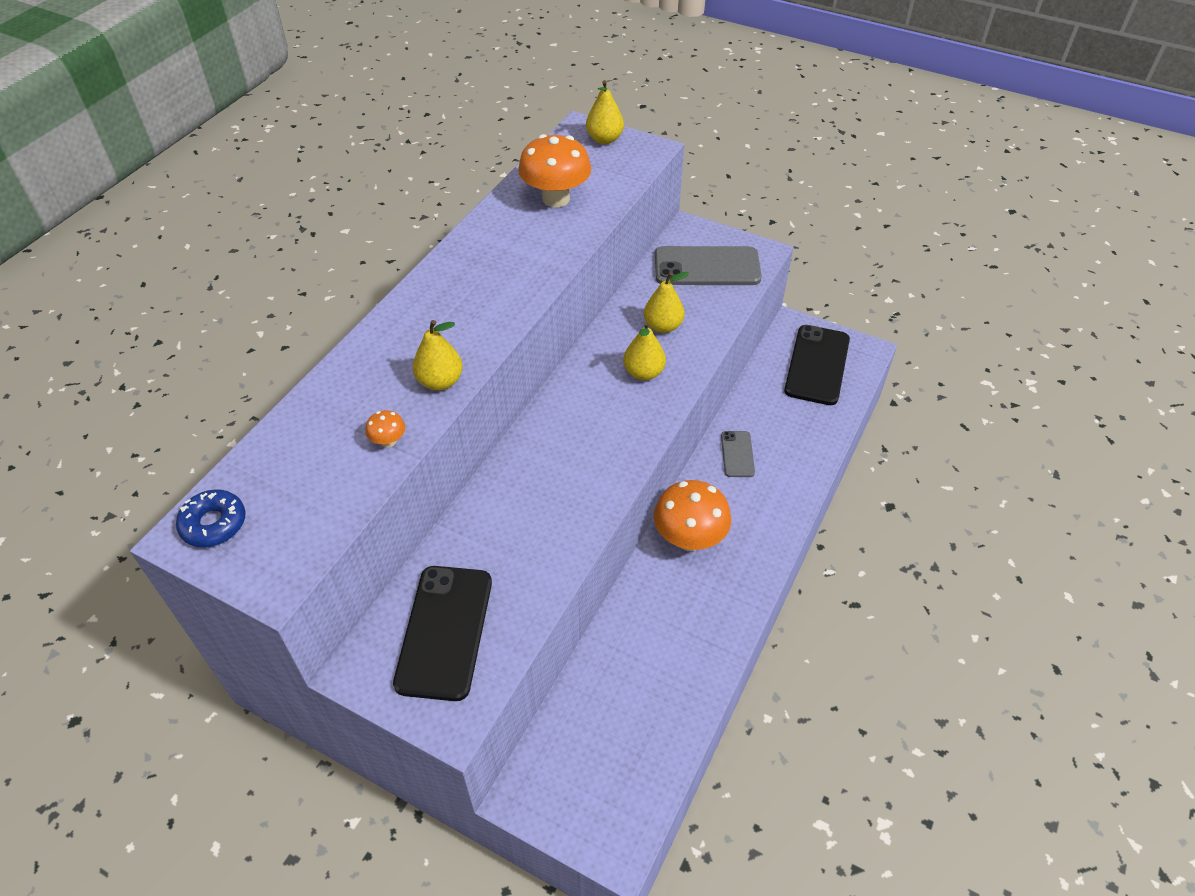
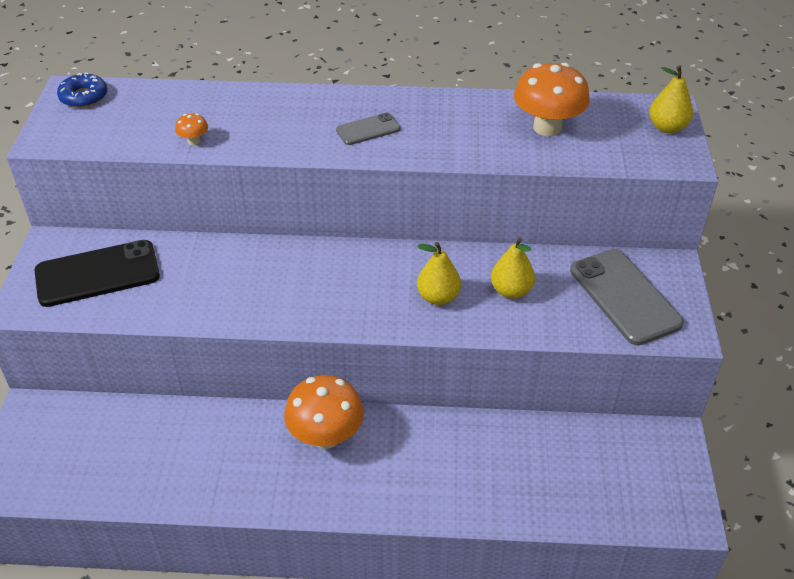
camera: 65 degrees right, 5 degrees down
yellow pear [413,320,463,391] -> none
grey phone [721,431,755,477] -> grey phone moved to [336,113,400,145]
black phone [784,325,850,405] -> none

